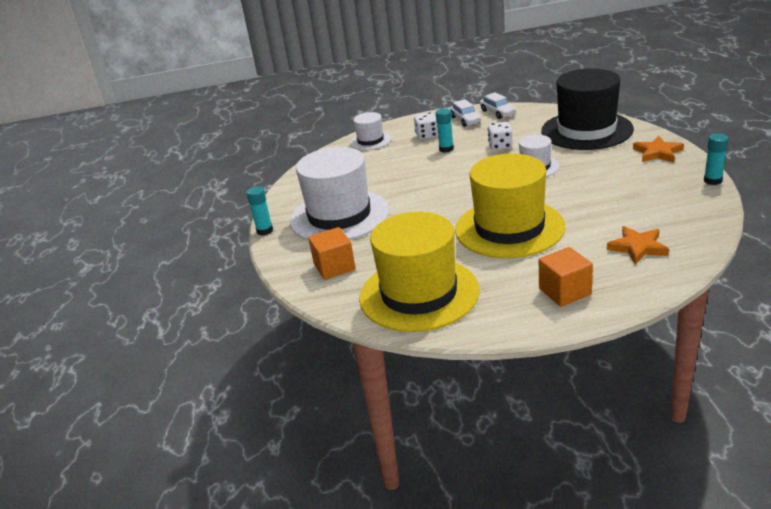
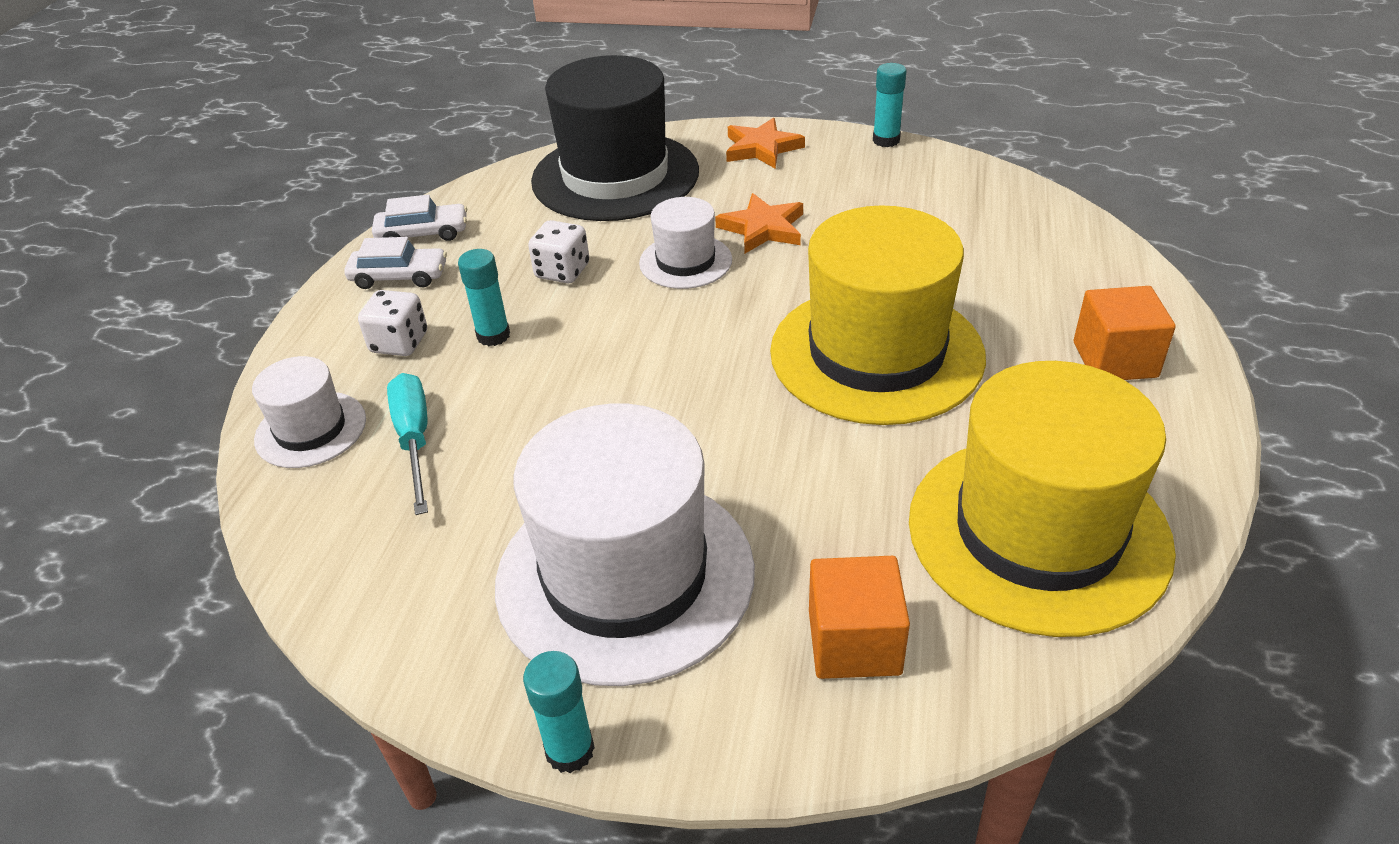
camera: 70 degrees left, 10 degrees up
orange star [607,226,669,264] -> orange star moved to [715,193,803,253]
none -> turquoise screwdriver [387,373,428,515]

